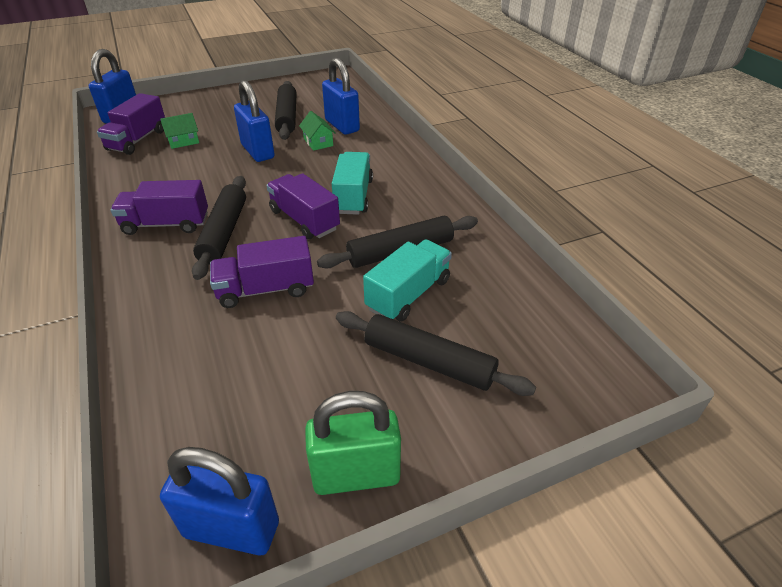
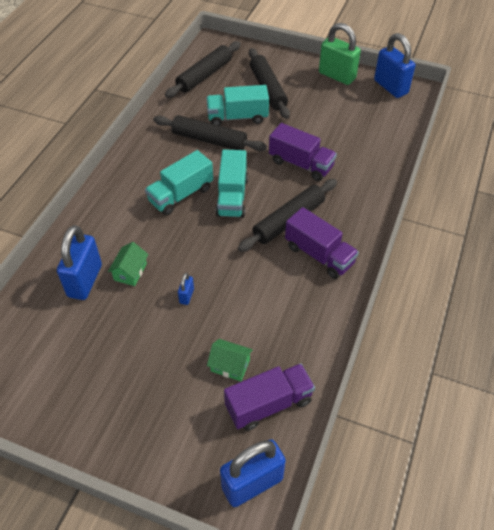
camera: 135 degrees left, 10 degrees up
blue padlock [234,80,275,162] -> blue padlock [178,273,194,305], size x0.44
purple truck [266,173,340,239] -> turquoise truck [215,149,248,218]
black rolling pin [275,81,296,140] -> black rolling pin moved to [165,41,241,98]

